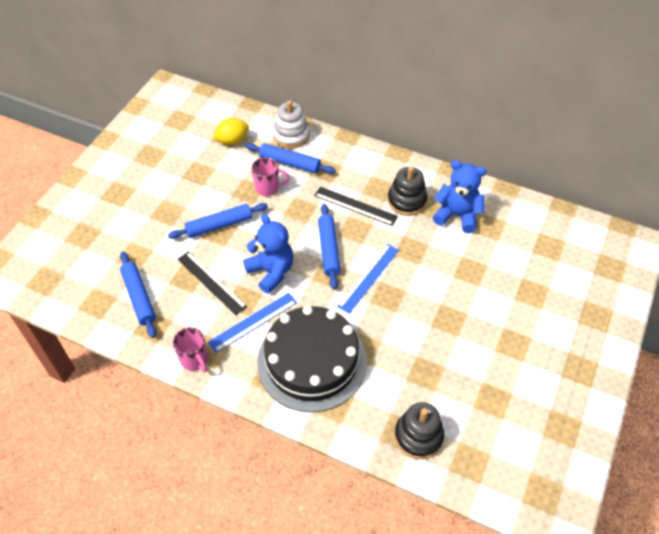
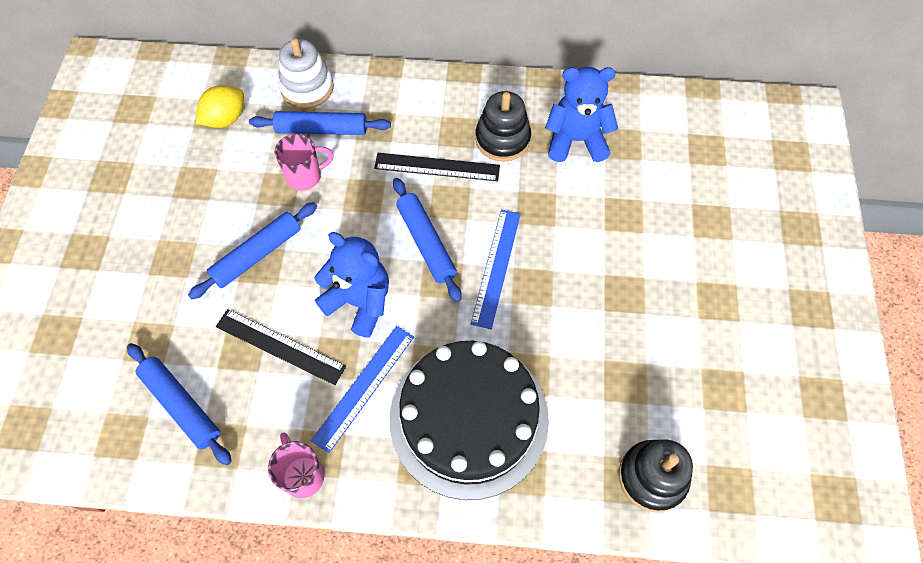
camera: 20 degrees left, 10 degrees up
pink mug [173,327,208,372] -> pink mug turned 150 degrees counterclockwise [268,432,324,498]

